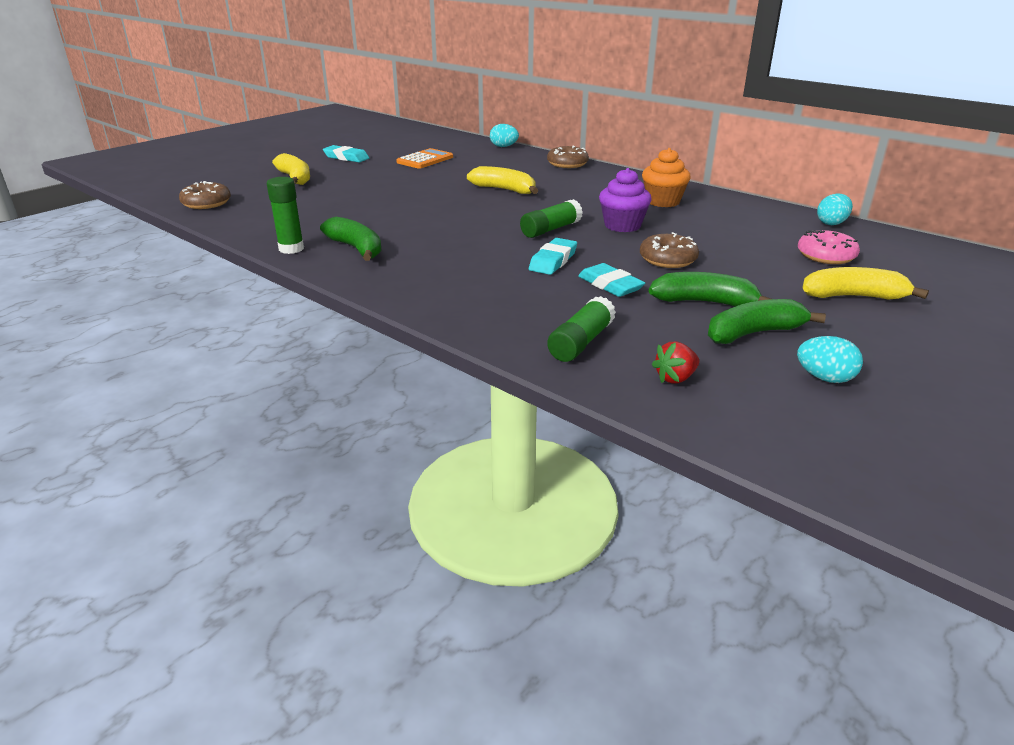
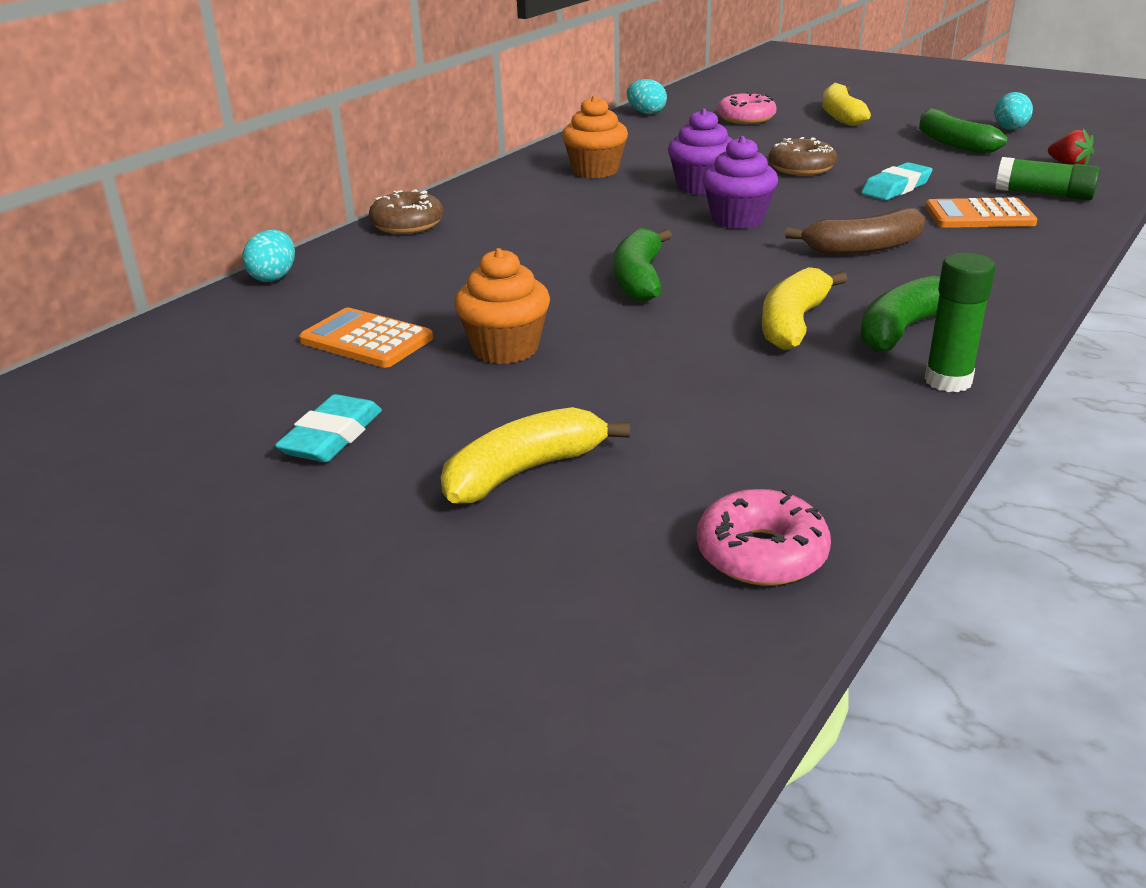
camera: 95 degrees left, 0 degrees up
brown donut [179,181,231,209] -> pink donut [697,489,831,586]
yellow banana [467,166,538,194] -> yellow banana moved to [762,267,848,350]
green glue stick [520,199,583,238] -> purple cupcake [702,136,778,229]
turquoise eraser [529,238,577,275] -> none
green banana [649,272,771,307] -> green banana moved to [614,228,672,302]
none -> orange cupcake [454,248,550,364]
none -> brown banana [785,208,925,255]
none -> orange calculator [925,197,1037,228]

